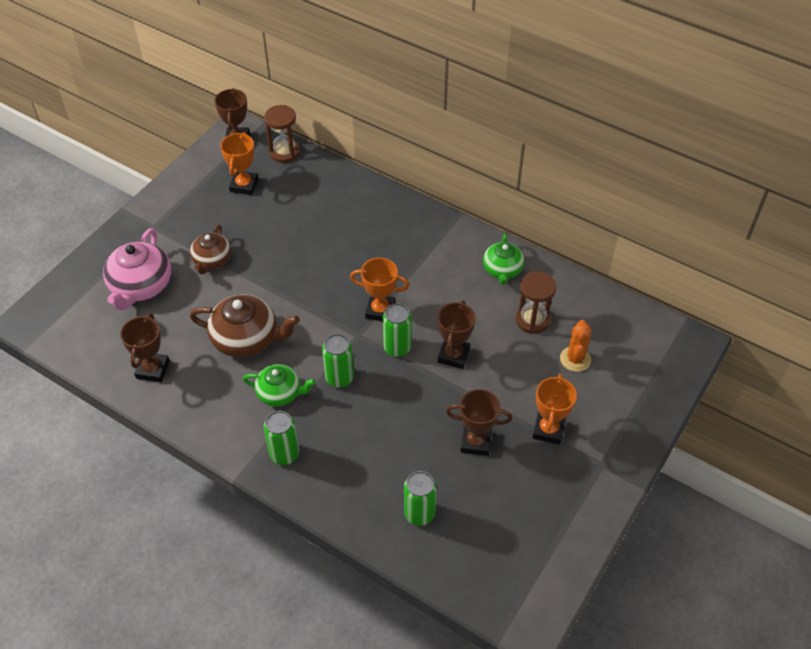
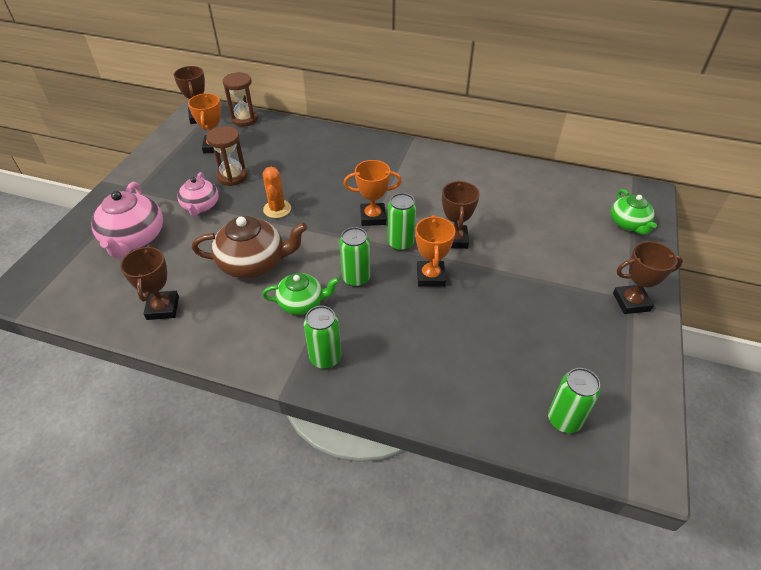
camera: 15 degrees left, 5 degrees down
brown teapot [190,225,232,275] -> pink teapot [177,172,219,216]
green can [404,471,437,526] -> green can moved to [548,368,601,433]
brown trophy [446,389,512,456] -> brown trophy moved to [613,241,683,314]
green teapot [483,233,525,285] -> green teapot moved to [611,189,657,235]
brown hourglass [516,271,557,334] -> brown hourglass moved to [207,126,248,186]
orange trophy [532,374,577,445] -> orange trophy moved to [415,215,455,287]
orange cactus [560,320,592,372] -> orange cactus moved to [263,167,291,218]

